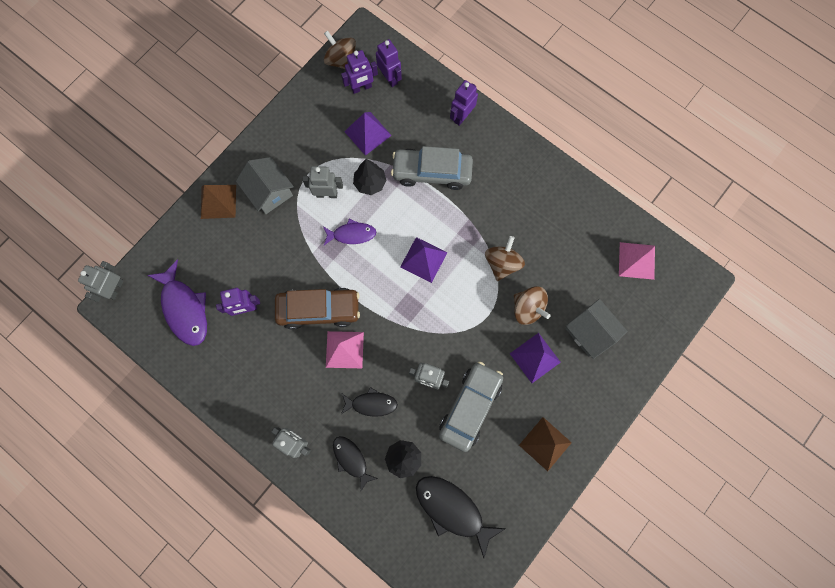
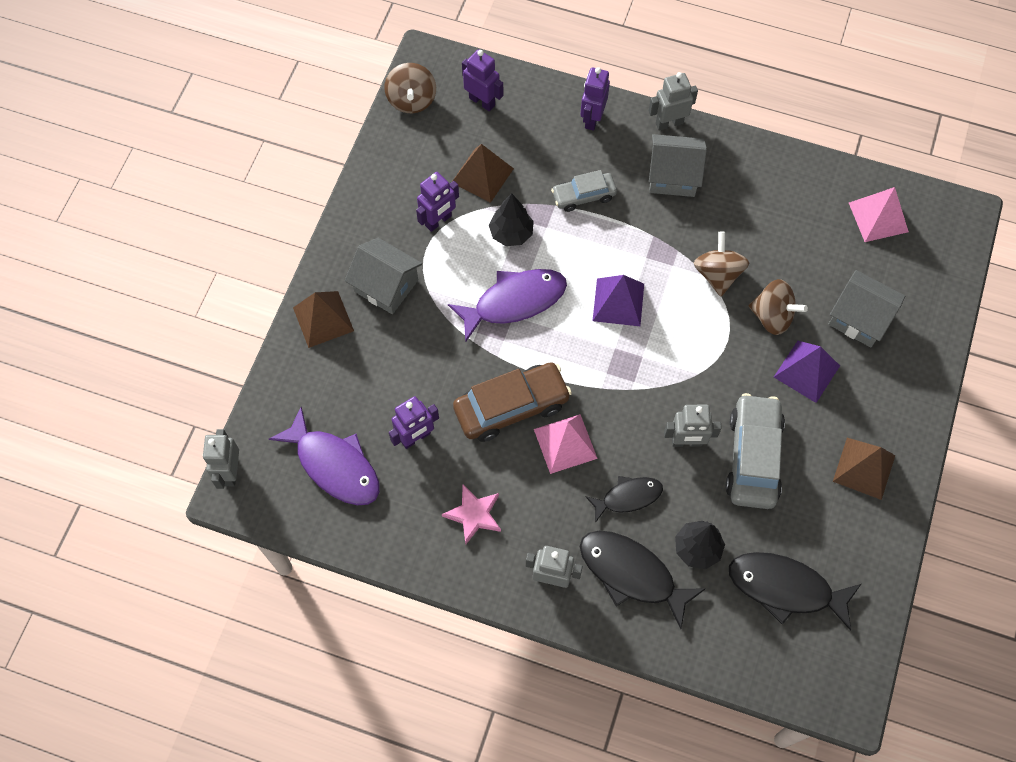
camera: 20 degrees left, 10 degrees down
grey robot [303,166,343,198] -> grey robot moved to [648,72,698,131]
purple fish [323,219,376,245] -> purple fish [448,269,567,342], size x1.65
brown spinning top [324,31,356,69] -> brown spinning top turned 120 degrees counterclockwise [385,63,436,113]
black fish [333,436,378,491] -> black fish [580,531,705,629], size x1.65
purple robot [341,50,378,94] -> purple robot moved to [416,172,459,232]
purple pyramid [344,112,392,156] -> brown pyramid [453,144,514,203]
grey car [391,146,473,190] -> grey car [551,170,617,212], size x0.60
none -> pink star [442,485,501,545]
none -> grey house [649,134,707,197]

